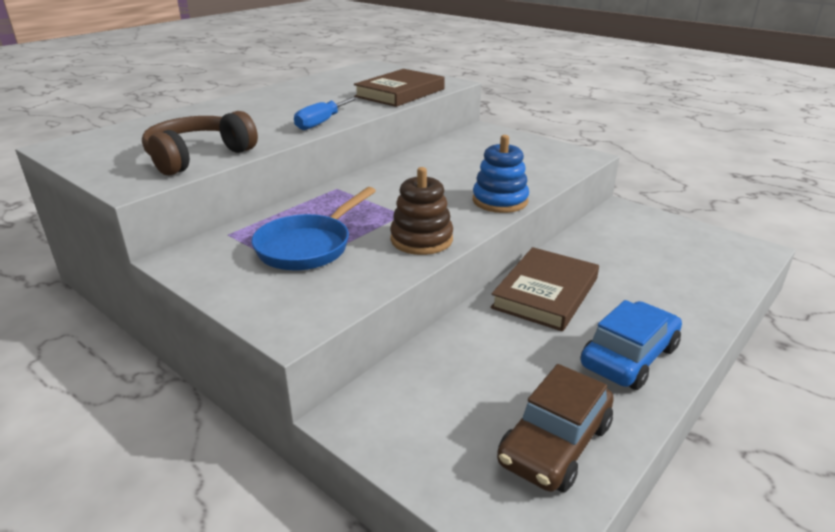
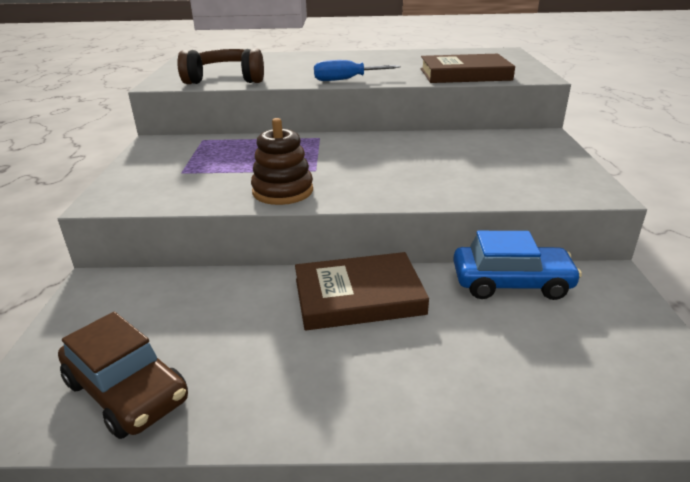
camera: 50 degrees right, 0 degrees up
blue pan [252,187,376,270] -> none
blue stacking toy [473,135,529,213] -> none
brown car [497,364,614,492] -> brown car turned 135 degrees counterclockwise [58,312,188,439]
blue car [580,300,682,390] -> blue car moved to [453,231,582,300]

